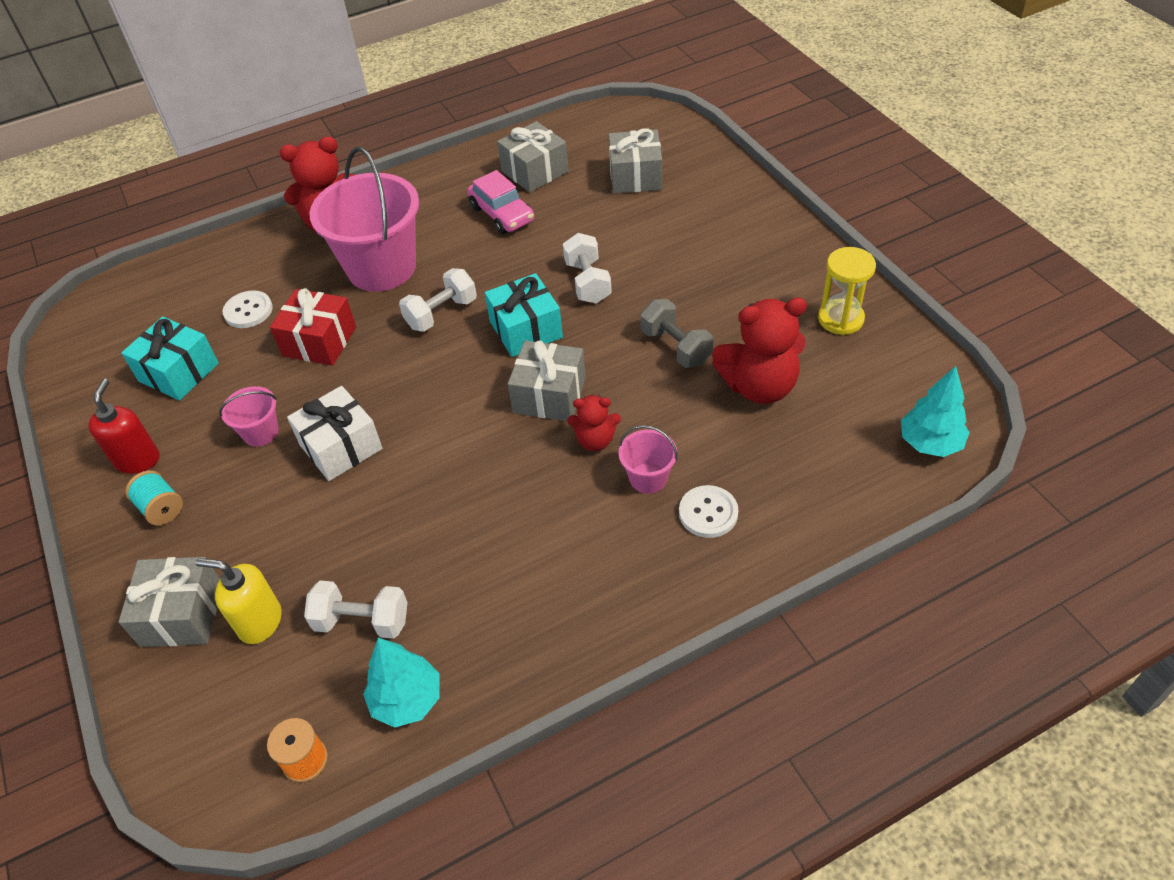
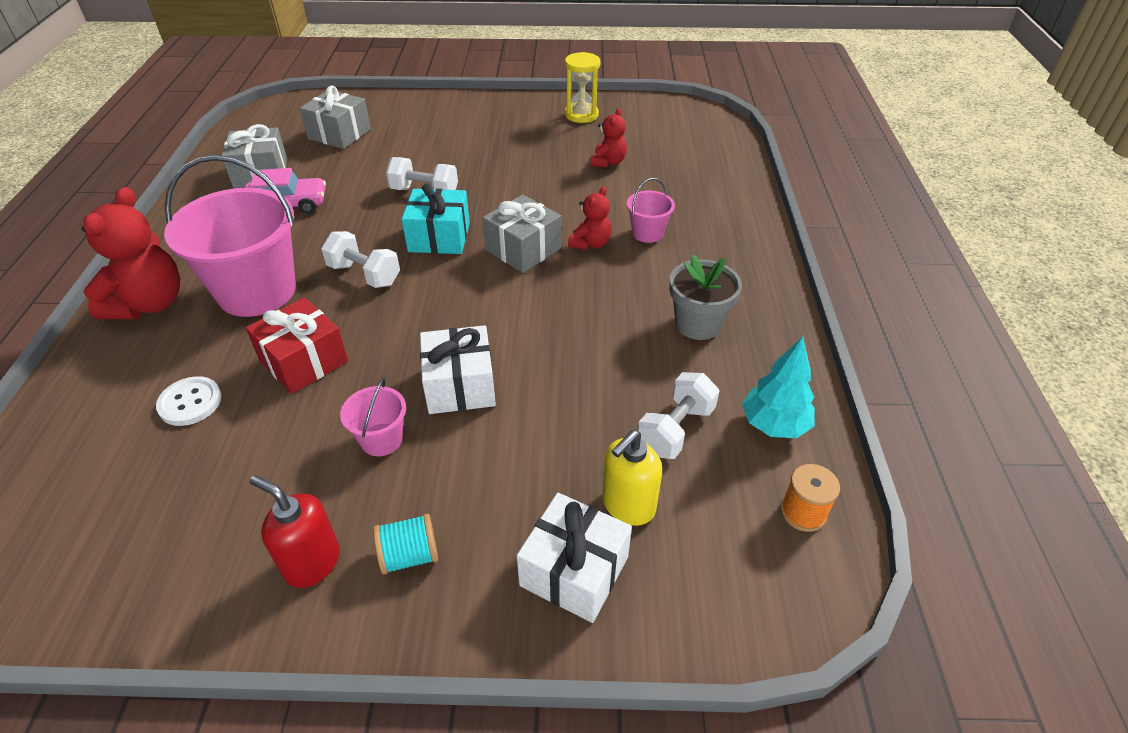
camera: 65 degrees left, 5 degrees down
grey gift [118,557,220,647] -> white gift [517,493,632,623]
turquoise gift [121,316,219,401] -> none
white dumbbell [399,268,477,332] -> white dumbbell turned 45 degrees counterclockwise [321,231,400,288]
grey dumbbell [640,299,713,368] -> none
white button [679,485,739,538] -> none
red teddy bear [712,298,807,404] -> red teddy bear [591,108,627,167], size x0.55
turquoise tree [901,366,970,457] -> none
none -> grey flower pot [669,255,742,340]

